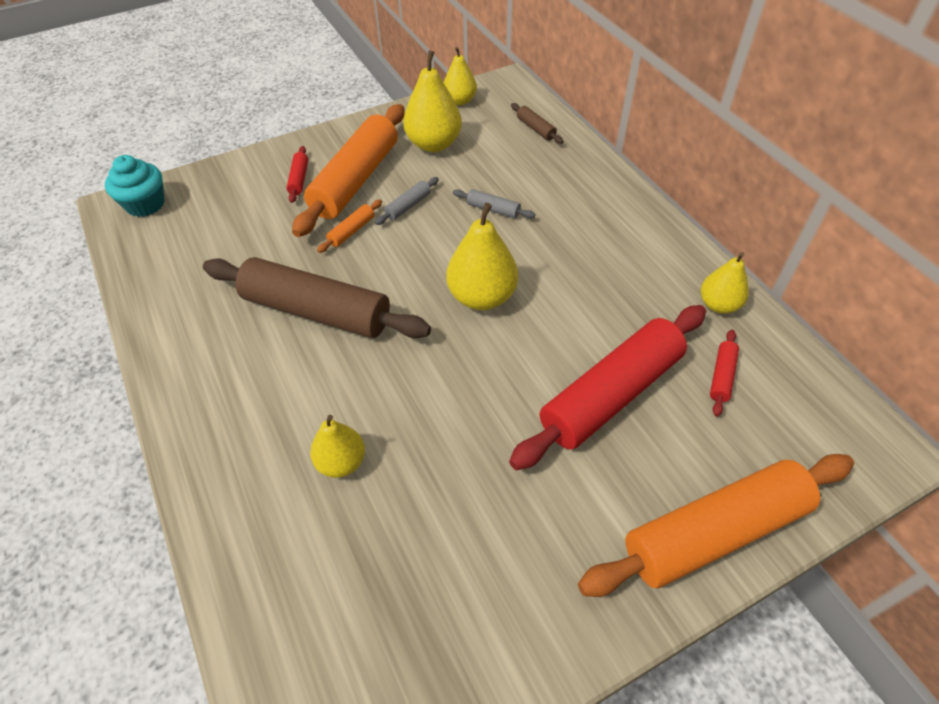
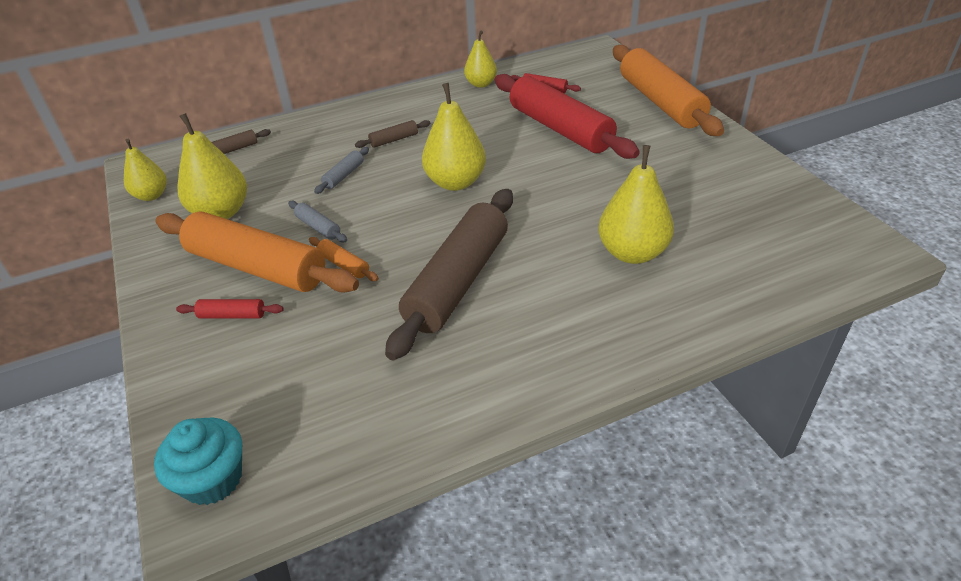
camera: 85 degrees left, 10 degrees down
yellow pear [310,415,365,478] -> yellow pear [598,145,674,264], size x1.59
none -> brown rolling pin [355,120,430,148]

